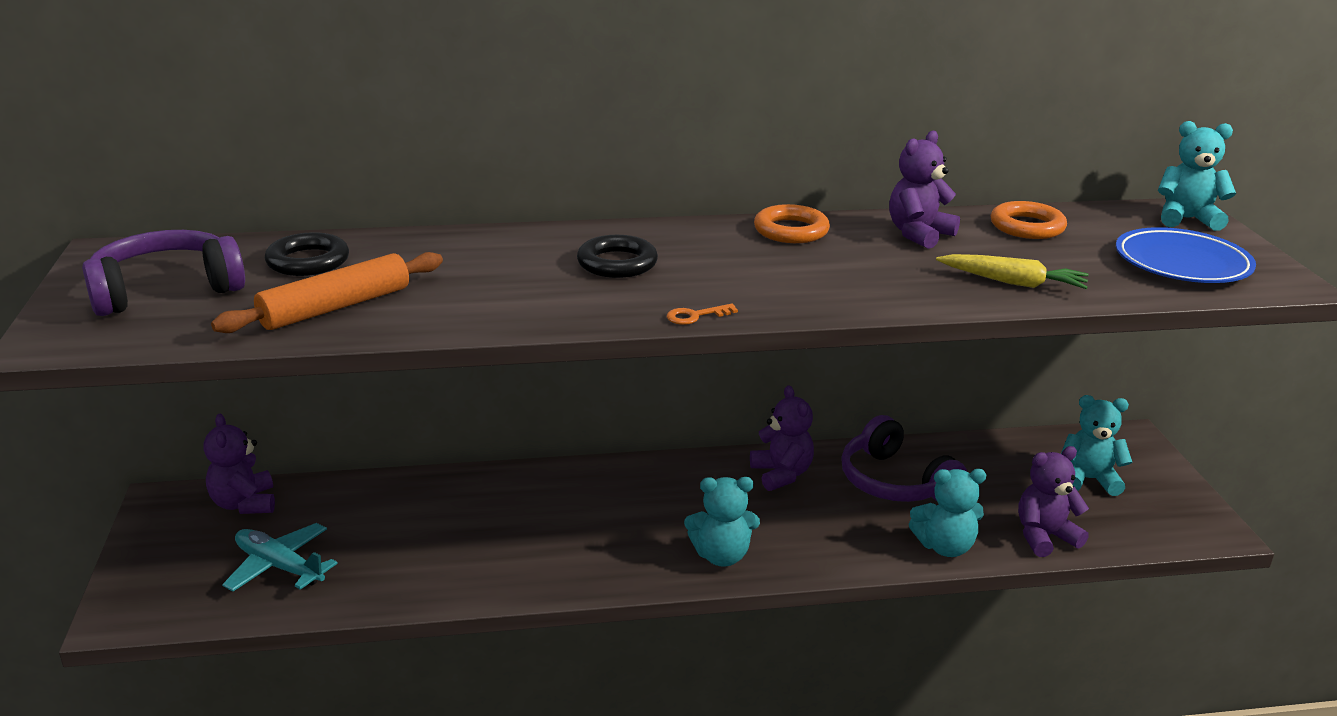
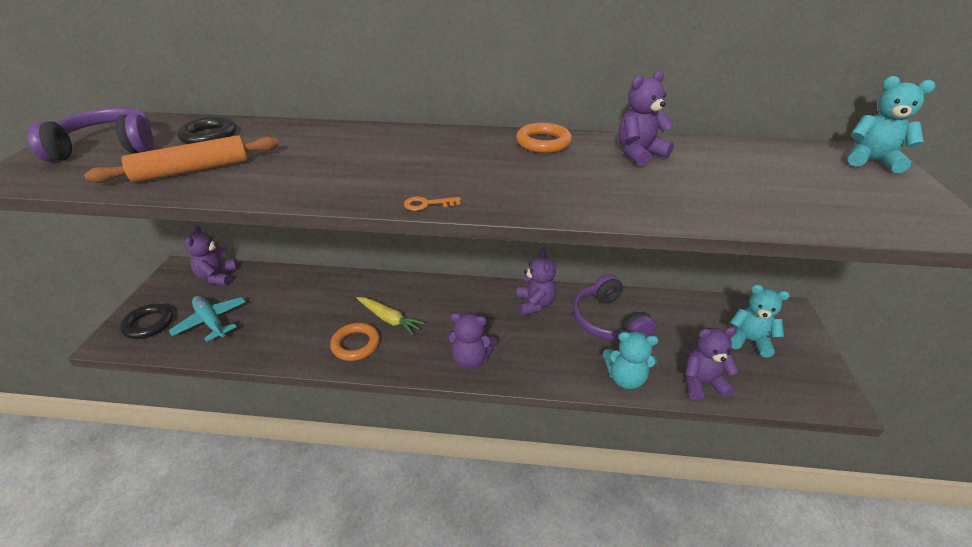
camera: 15 degrees right, 10 degrees up
black ring [577,235,658,278] -> black ring moved to [120,304,173,339]
turquoise teddy bear [684,477,760,567] -> purple teddy bear [447,313,497,369]
yellow carrot [936,254,1089,289] -> yellow carrot moved to [357,297,425,335]
orange ring [991,201,1067,239] -> orange ring moved to [330,323,380,361]
blue plate [1116,227,1256,283] -> none

